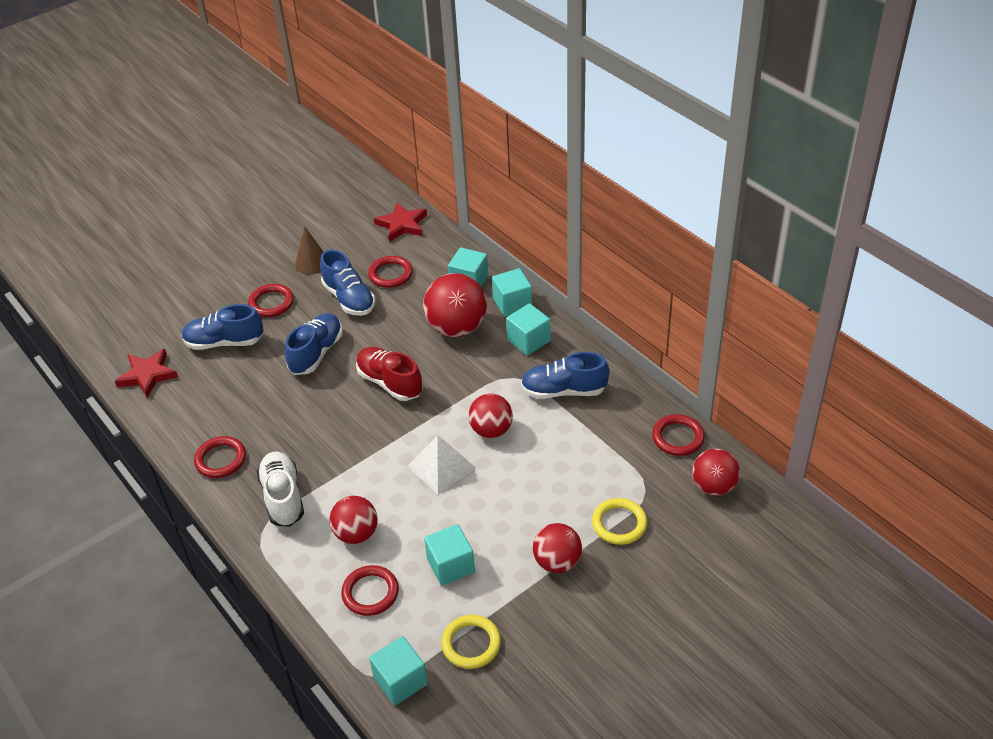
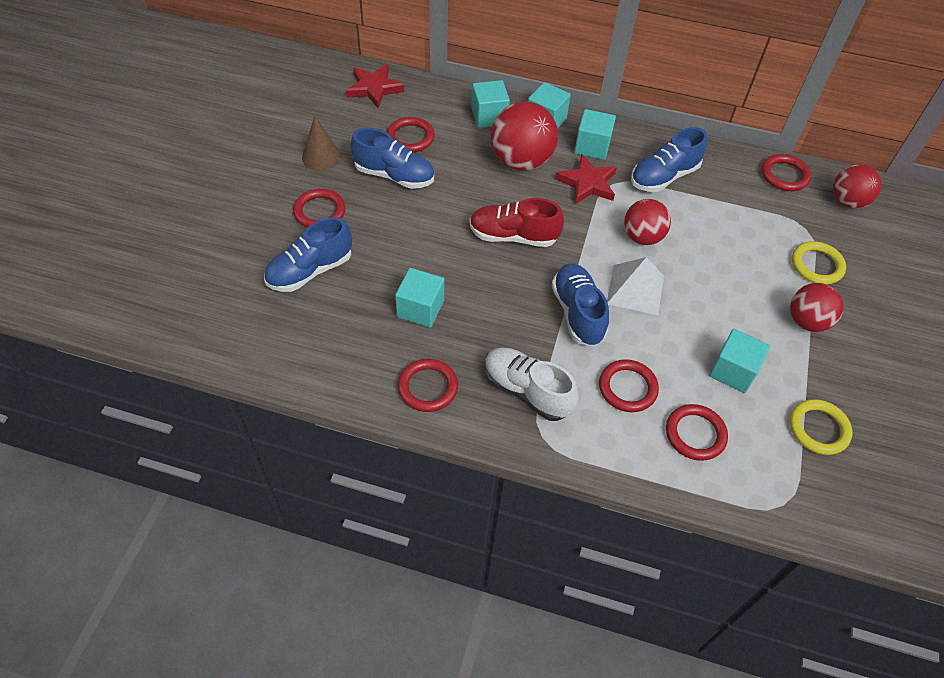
camera: 40 degrees left, 10 degrees up
red star [115,349,178,398] -> red star moved to [555,154,617,205]
blue shoe [285,313,343,375] -> blue shoe moved to [552,263,609,346]
red ball [329,496,378,544] -> red ring [599,359,659,412]
turquoise cube [369,636,428,706] -> turquoise cube moved to [395,268,444,328]

